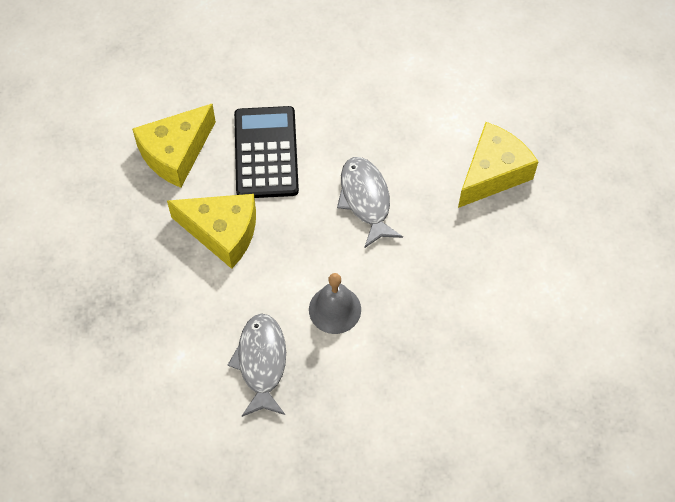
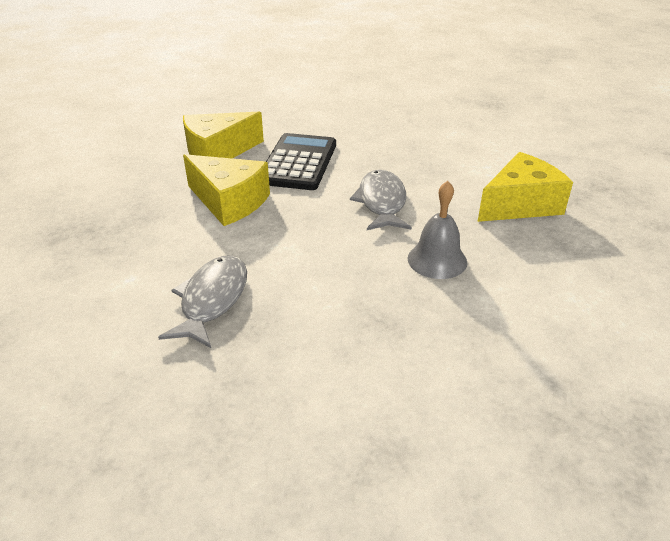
camera: 15 degrees right, 25 degrees down
grey bell [309,273,361,334] -> grey bell moved to [407,181,467,279]

